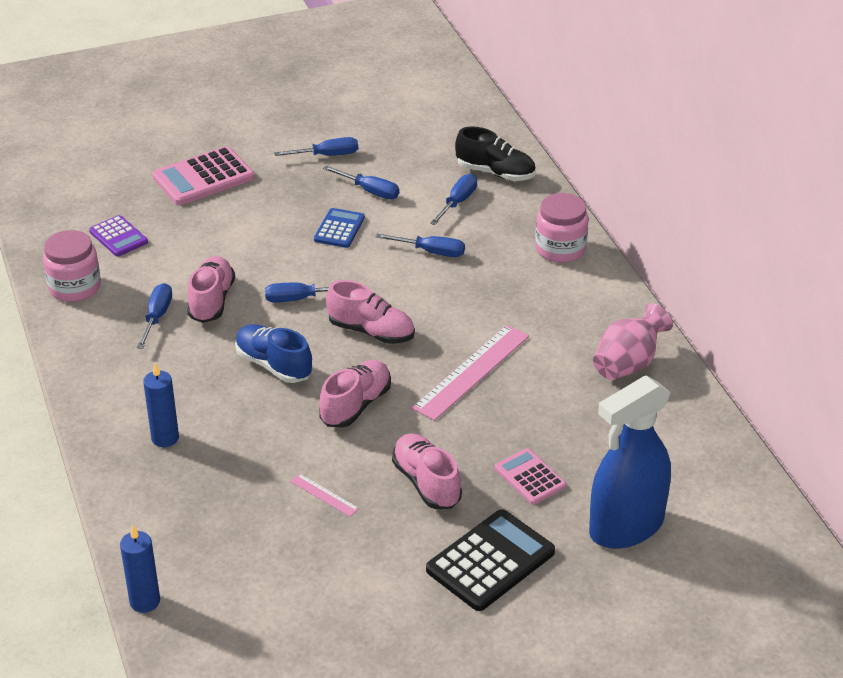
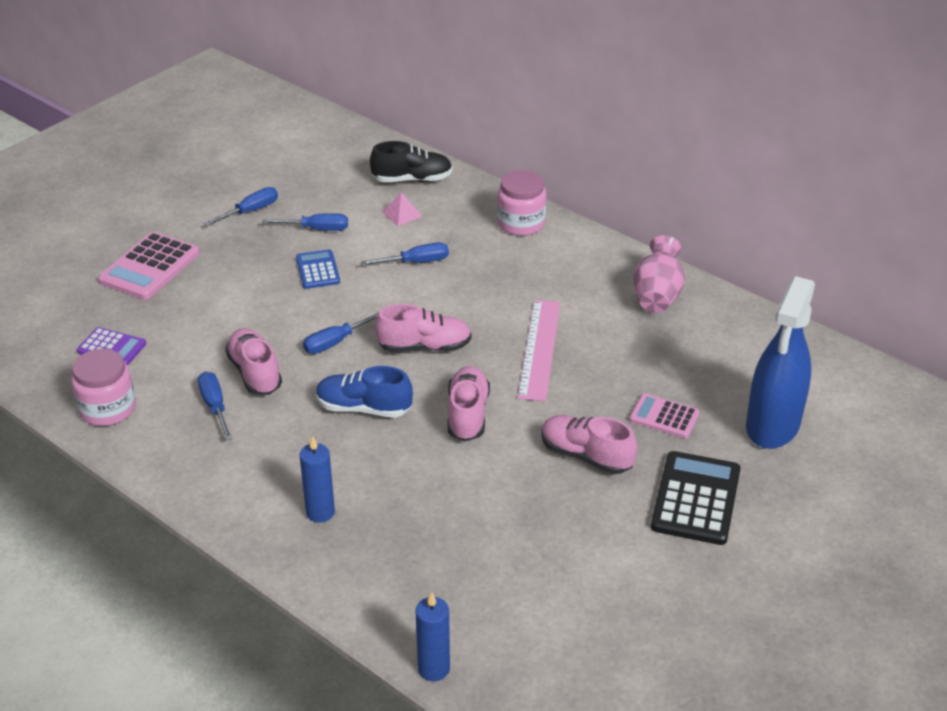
camera: 30 degrees left, 0 degrees up
pink ruler [290,473,359,517] -> none
blue screwdriver [430,174,477,225] -> pink pyramid [382,192,423,226]

